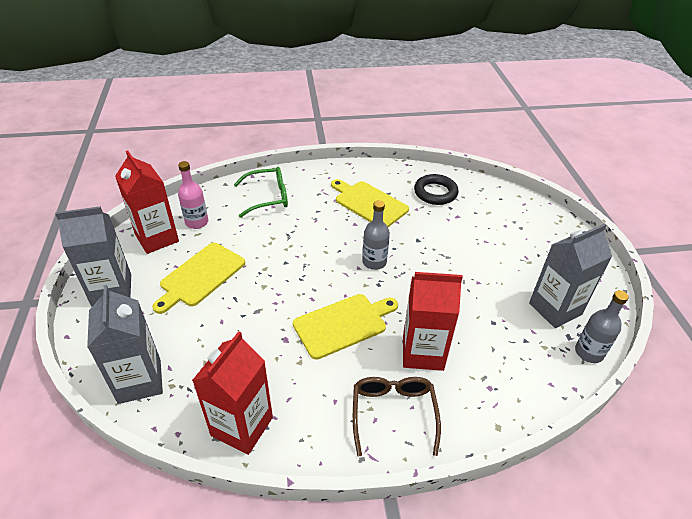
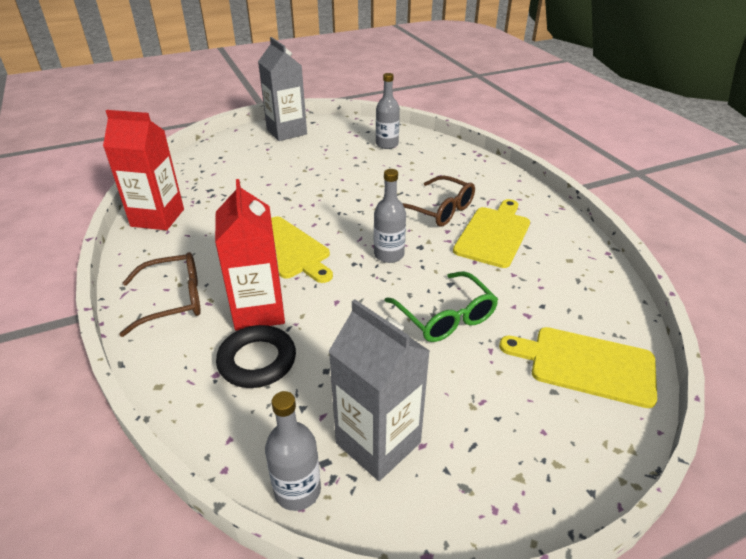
camera: 75 degrees right, 5 degrees down
grey carton [87,285,163,404] -> none
red carton [115,150,179,254] -> none
yellow cutting board [152,243,245,314] -> yellow cutting board moved to [499,327,657,408]
pink bottle [178,161,208,229] -> grey bottle [376,73,400,149]
green glasses [234,167,288,218] -> green glasses moved to [384,271,498,342]
black ring [414,174,459,205] -> black ring moved to [216,325,296,388]
none -> brown glasses [402,176,475,227]

